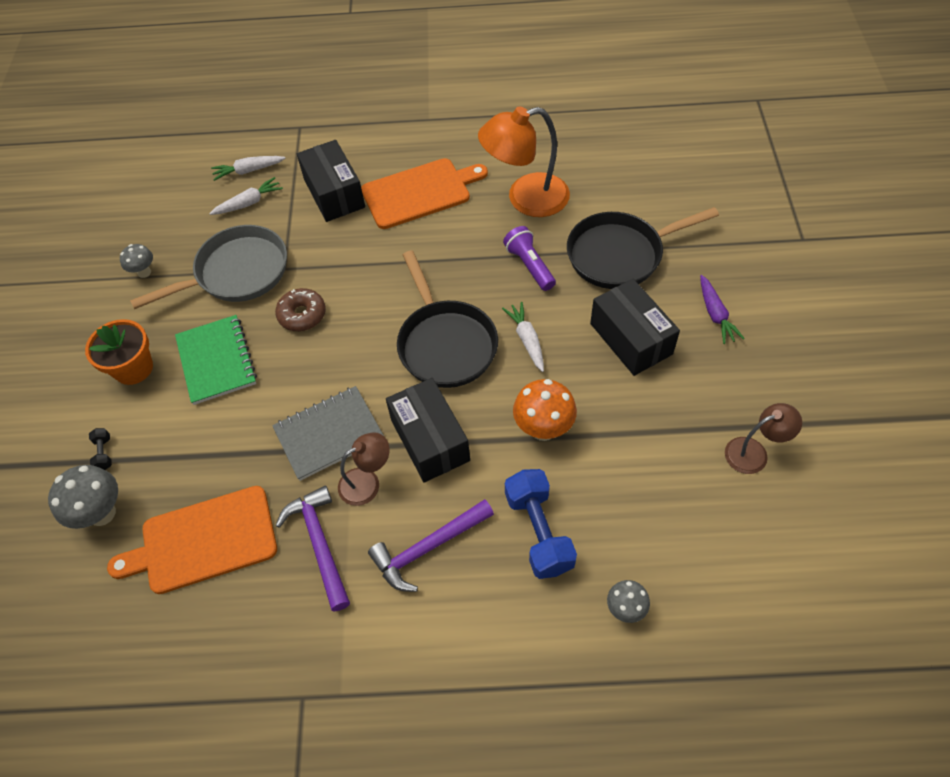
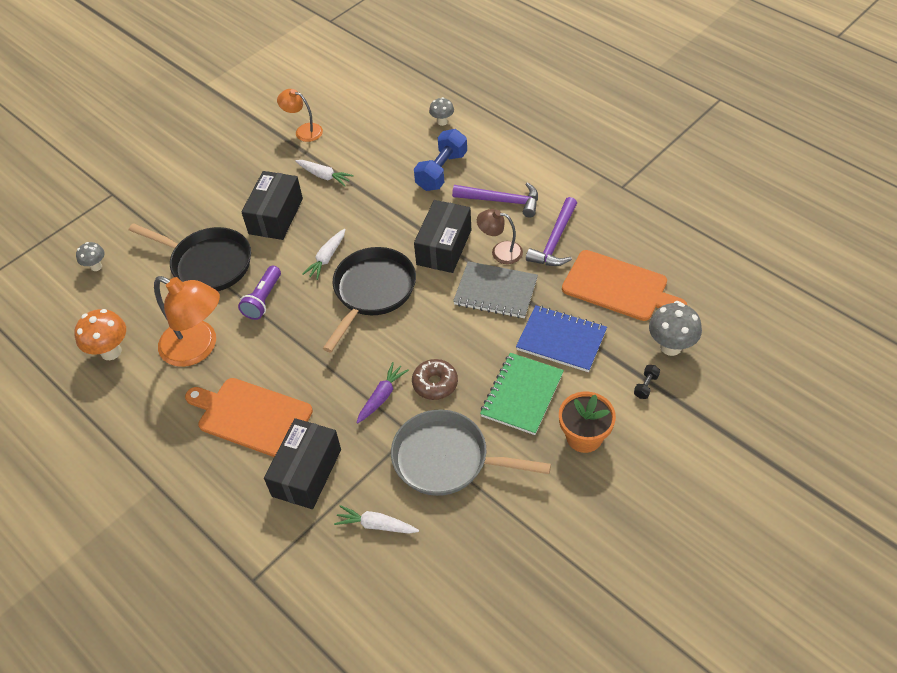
camera: 135 degrees left, 5 degrees down
grey mushroom [120,244,153,278] -> grey mushroom moved to [76,242,105,271]
white carrot [211,156,285,181] -> white carrot moved to [295,160,354,186]
orange mushroom [513,379,577,441] -> orange mushroom moved to [74,309,126,360]
purple carrot [700,275,745,344] -> purple carrot moved to [357,362,409,424]
brown lamp [725,403,802,474] -> orange lamp [277,89,323,142]
none -> blue notebook [516,305,607,372]

